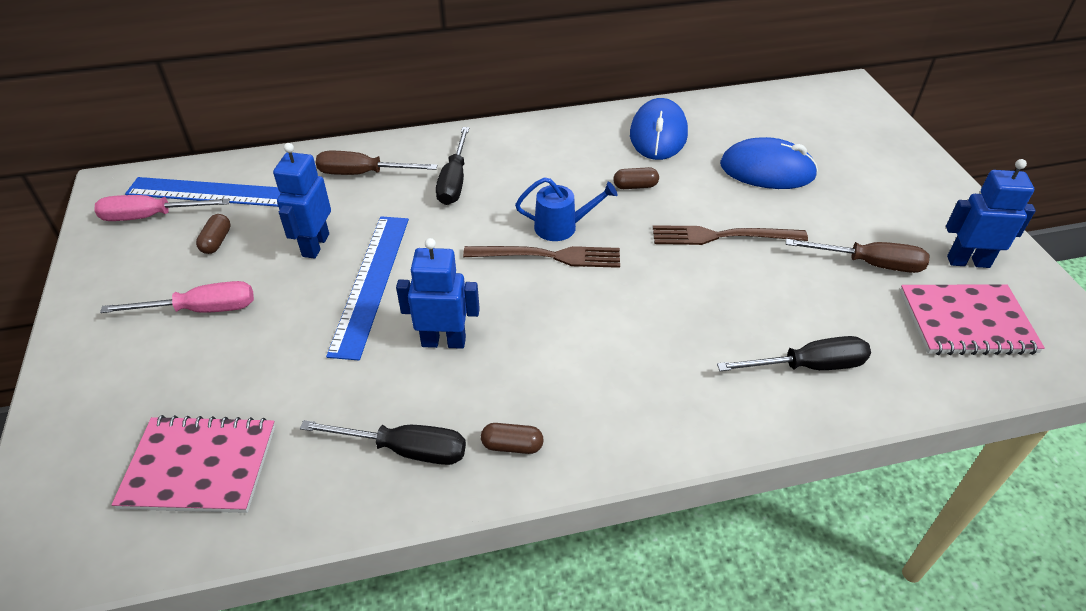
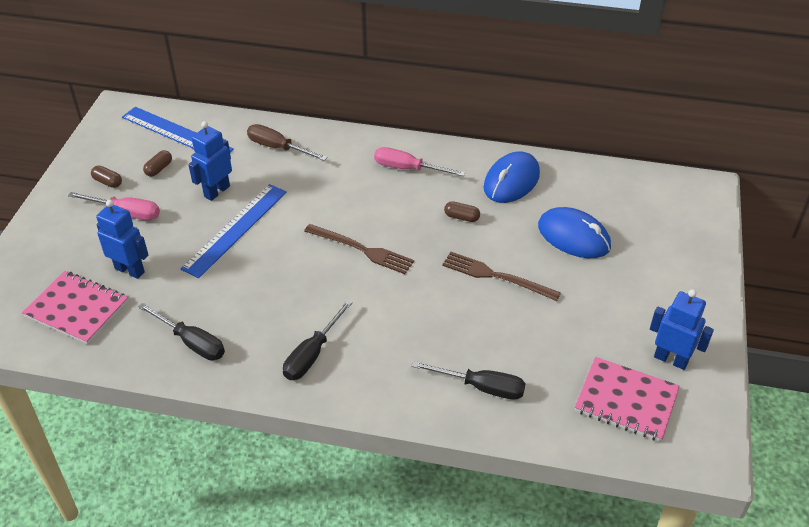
camera: 25 degrees right, 0 degrees up
pink screwdriver [94,195,230,221] -> pink screwdriver moved to [374,147,465,176]
blue robot [396,238,480,349] -> blue robot moved to [96,200,148,279]
black screwdriver [436,127,469,205] -> black screwdriver moved to [283,300,353,380]
brown capsule [481,423,544,454] -> brown capsule moved to [91,165,122,188]
blue watering can [515,177,617,241] -> none
brown screwdriver [786,239,930,273] -> none

